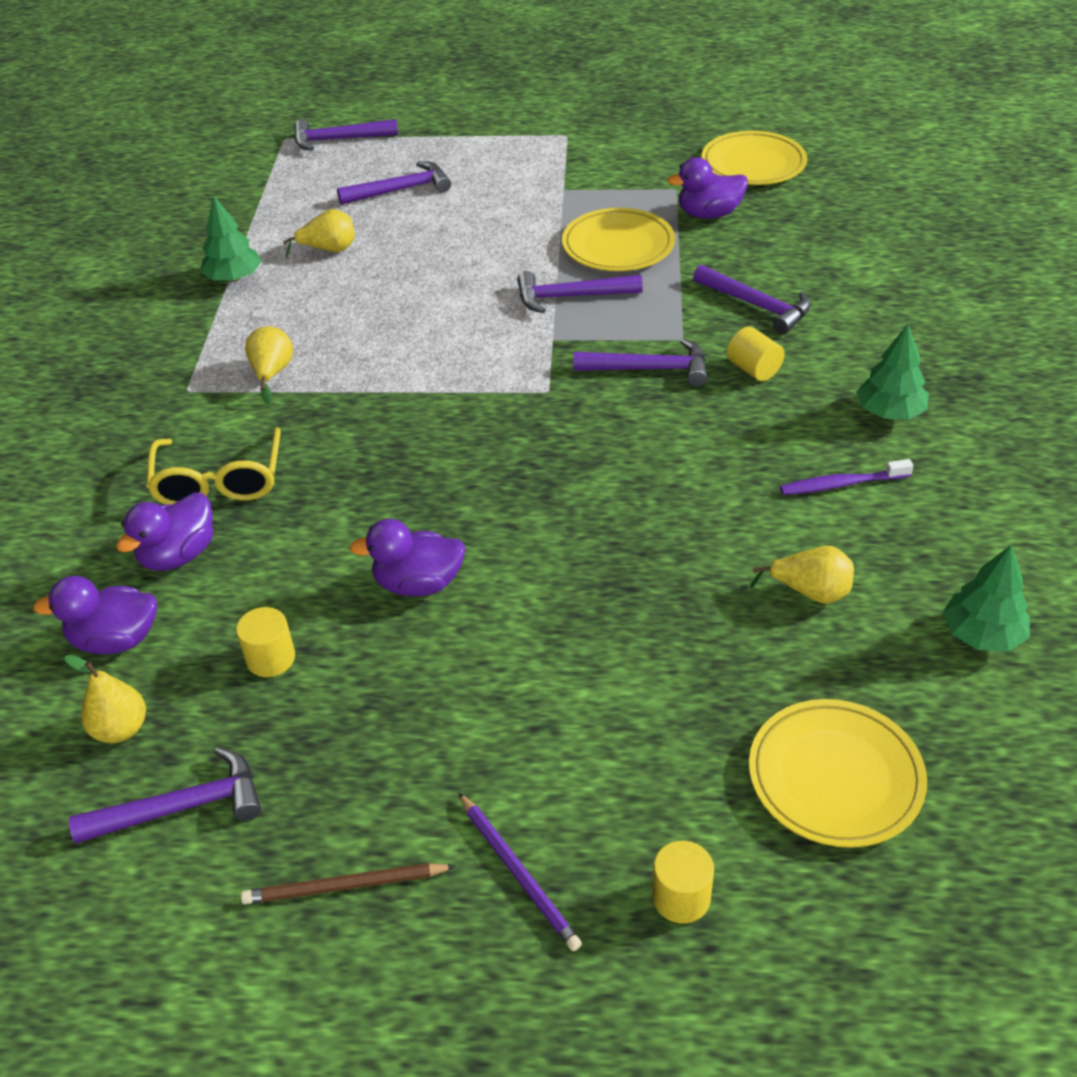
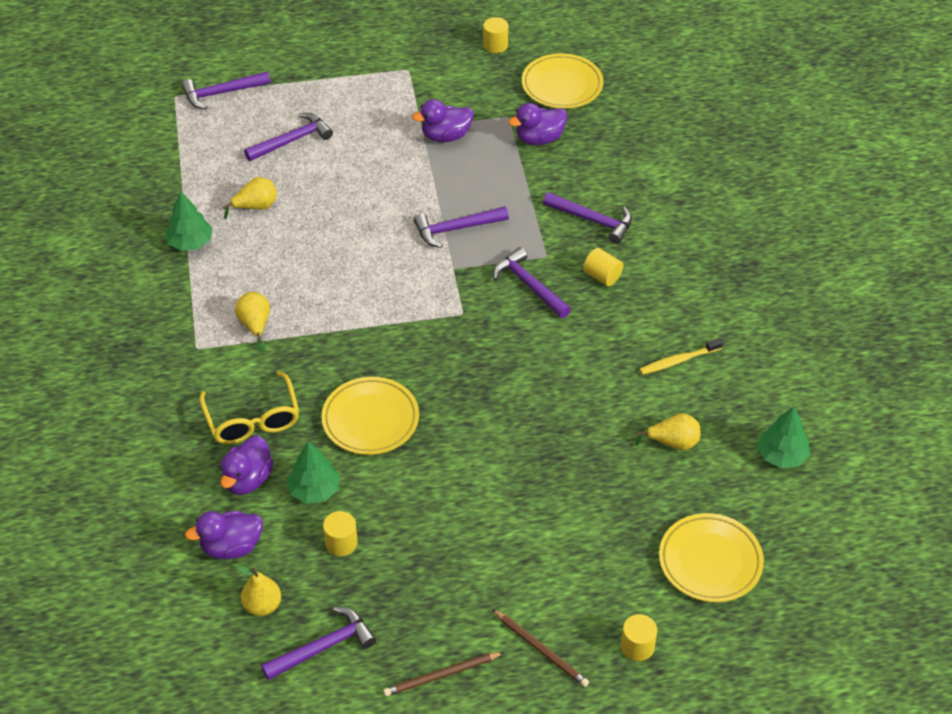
camera: 15 degrees left, 5 degrees up
purple duck [349,519,466,596] -> purple duck moved to [412,99,473,142]
purple pencil [459,793,582,951] -> brown pencil [492,609,589,687]
yellow plate [562,208,675,271] -> yellow plate moved to [321,377,419,455]
purple hammer [573,338,707,387] -> purple hammer turned 120 degrees counterclockwise [493,247,571,318]
purple toothbrush [780,459,913,495] -> yellow toothbrush [640,338,723,375]
green tree [856,324,929,420] -> green tree moved to [286,441,340,504]
none -> yellow cylinder [483,17,508,53]

